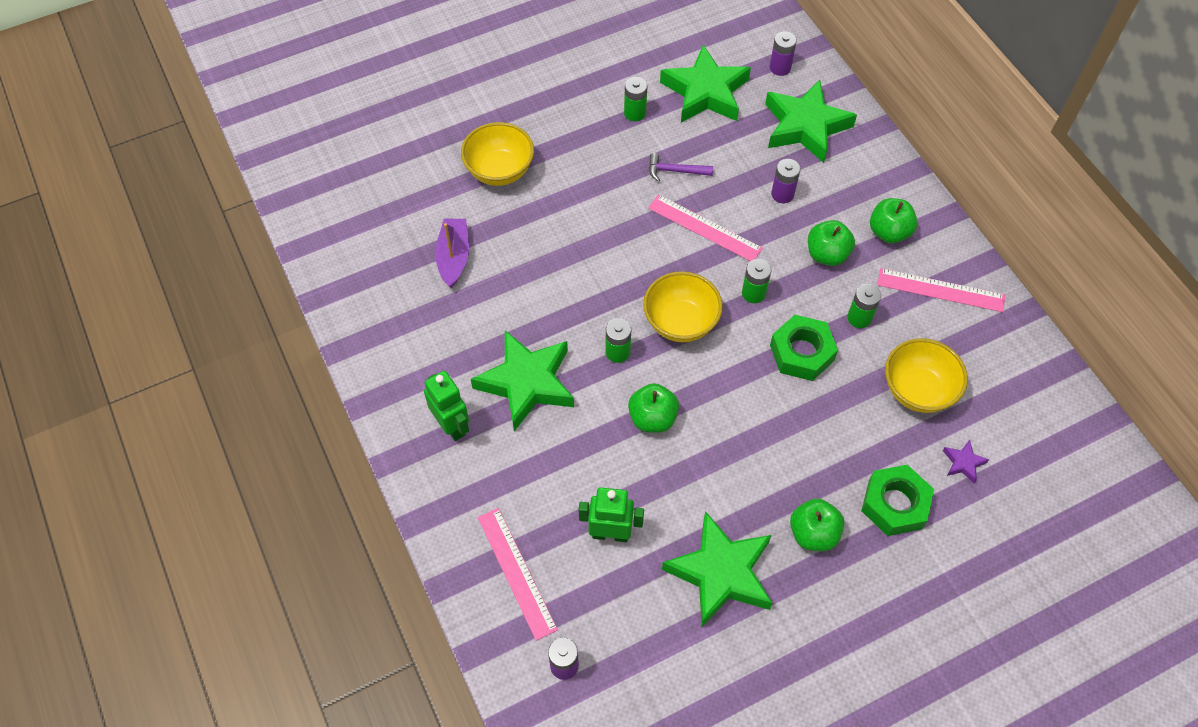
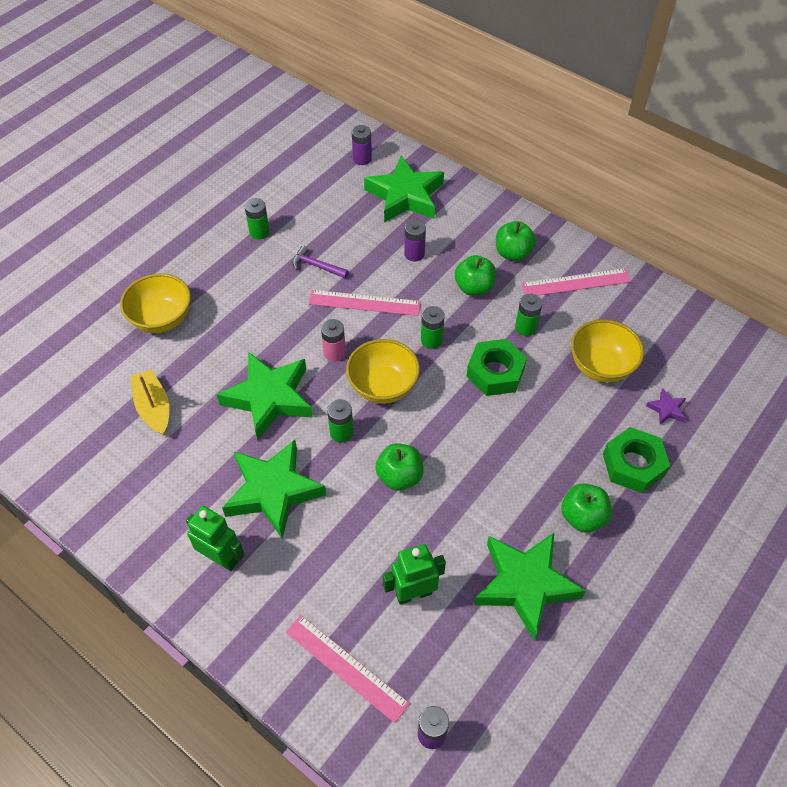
camera: 25 degrees left, 5 degrees down
purple boat [435,219,469,288] -> yellow boat [130,370,169,435]
purple hammer [649,153,713,182] -> purple hammer turned 45 degrees clockwise [292,246,349,278]
green star [660,45,751,122] -> green star moved to [217,352,313,440]
none -> pink battery [321,319,346,362]

